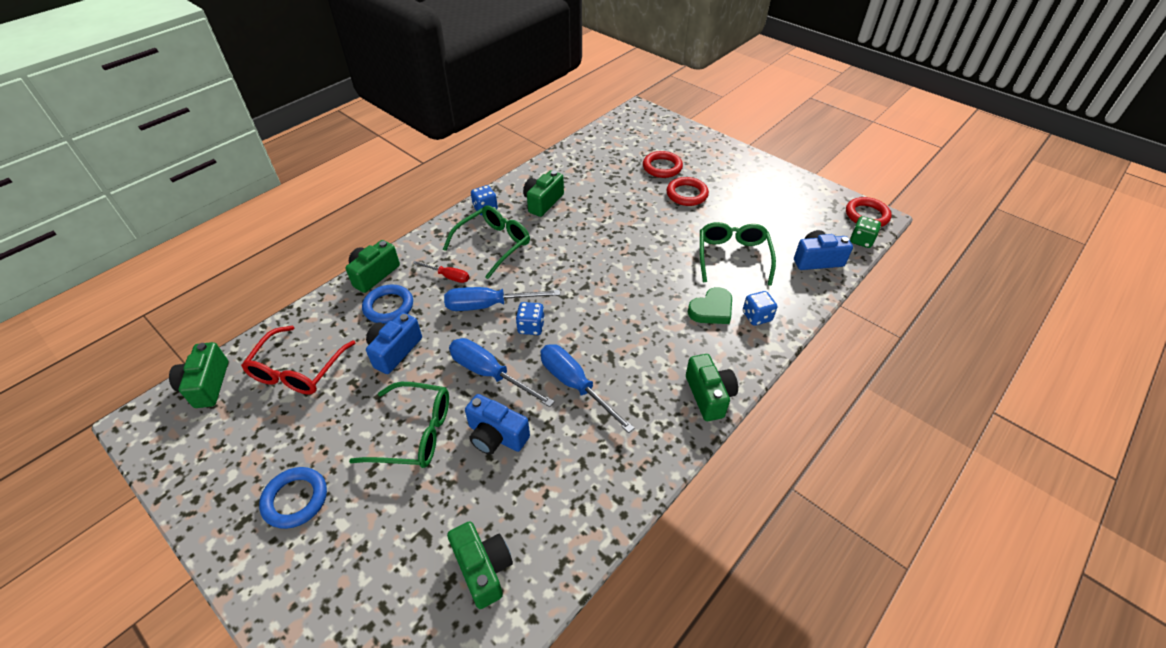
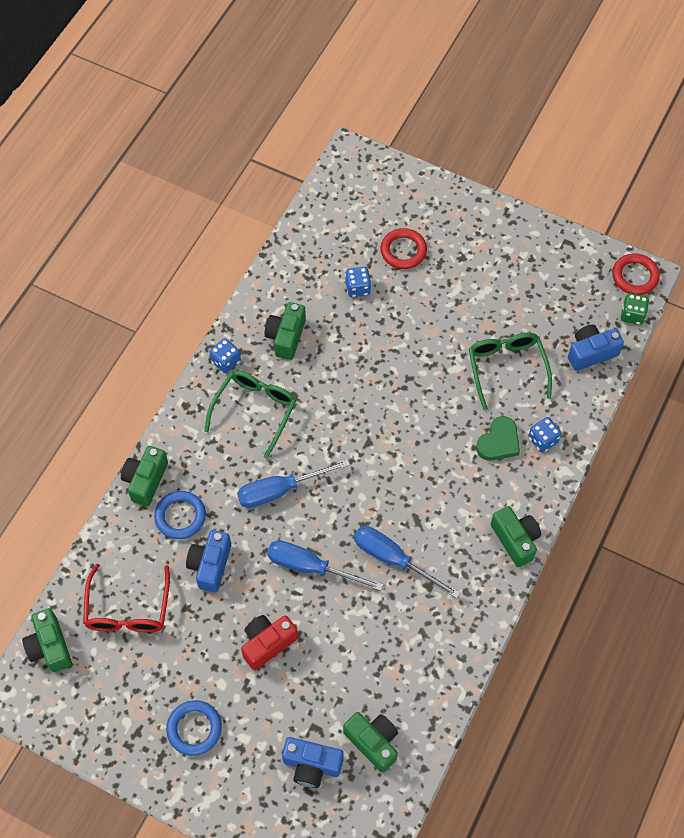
camera: 15 degrees left, 15 degrees up
green glasses [349,382,449,468] -> red camera [241,615,298,670]
red screwdriver [413,261,469,283] -> none
blue camera [465,394,530,455] -> blue camera moved to [282,737,343,788]
blue dice [516,302,545,335] -> blue dice moved to [345,267,371,297]
red ring [667,177,709,206] -> none

